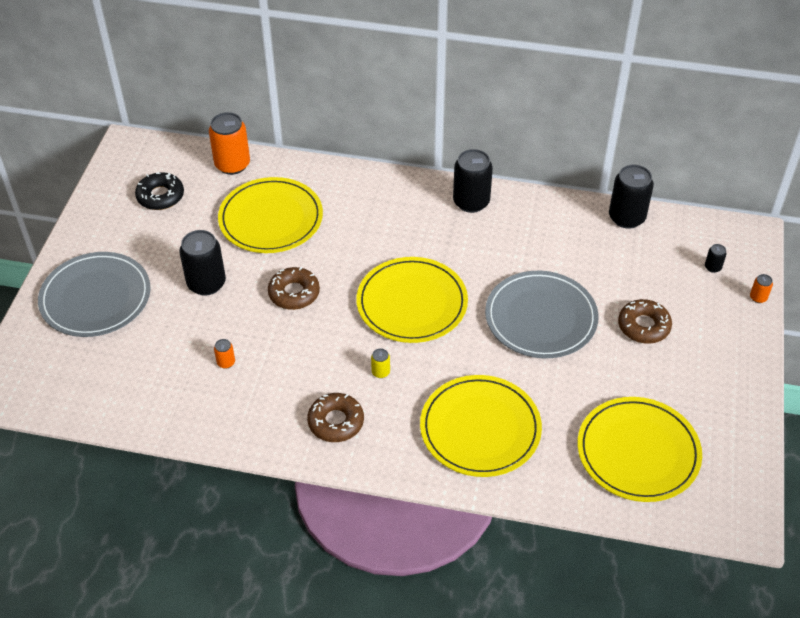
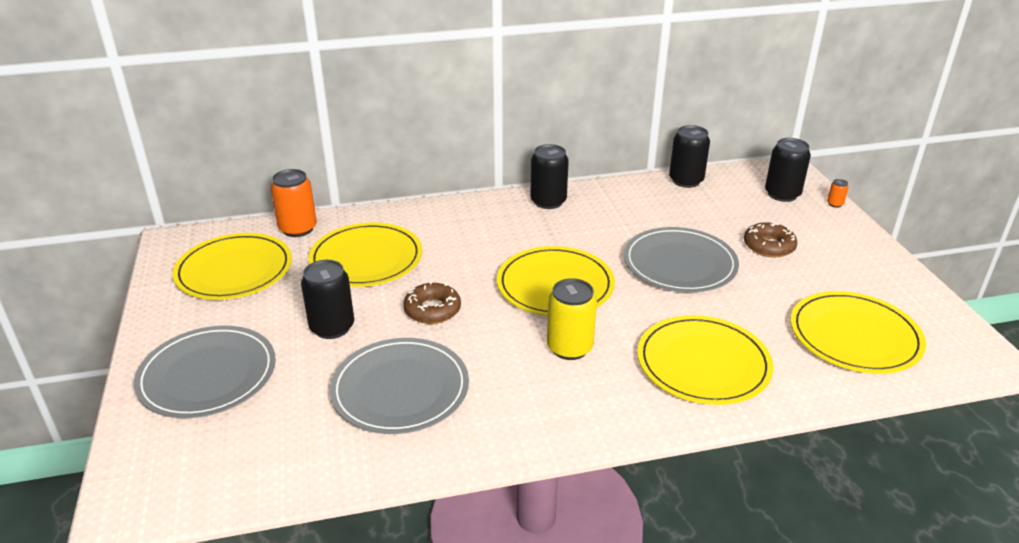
camera: 25 degrees left, 15 degrees down
black donut [135,172,184,210] -> yellow plate [173,233,292,300]
orange can [214,339,235,369] -> grey plate [330,338,469,434]
brown donut [307,393,364,442] -> none
yellow can [371,348,390,378] -> yellow can [547,278,597,360], size x2.24
black can [705,244,727,273] -> black can [765,138,811,202], size x2.24

